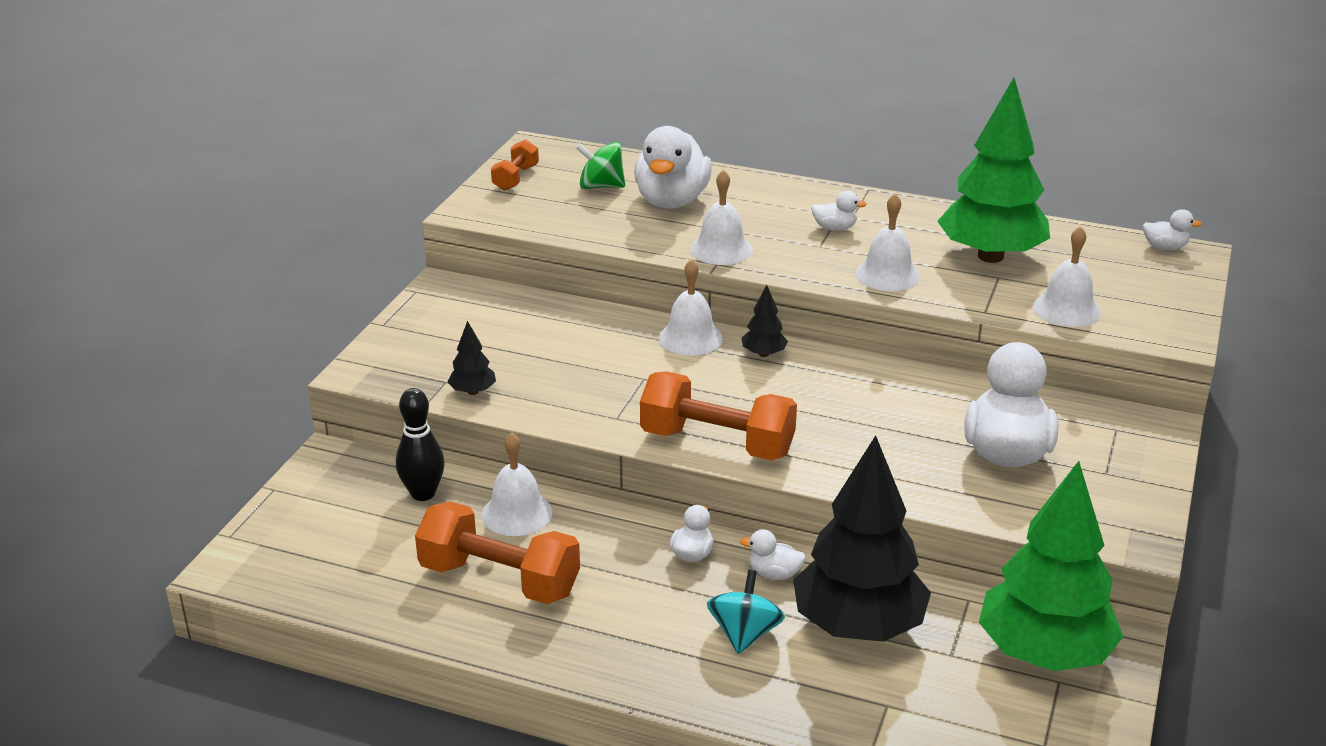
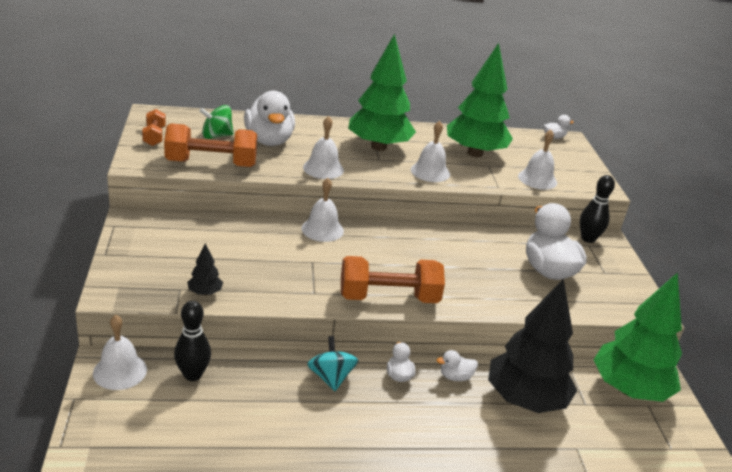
camera: 30 degrees left, 0 degrees up
orange dumbbell [415,502,580,604] -> orange dumbbell moved to [164,123,257,167]
white bell [482,432,552,536] -> white bell moved to [93,315,147,390]
turquoise spinning top [707,570,785,654] -> turquoise spinning top moved to [307,336,359,391]
black tree [742,285,788,357] -> none
white duck [811,191,867,231] -> green tree [348,34,416,151]
none -> black bowling pin [580,175,615,243]

